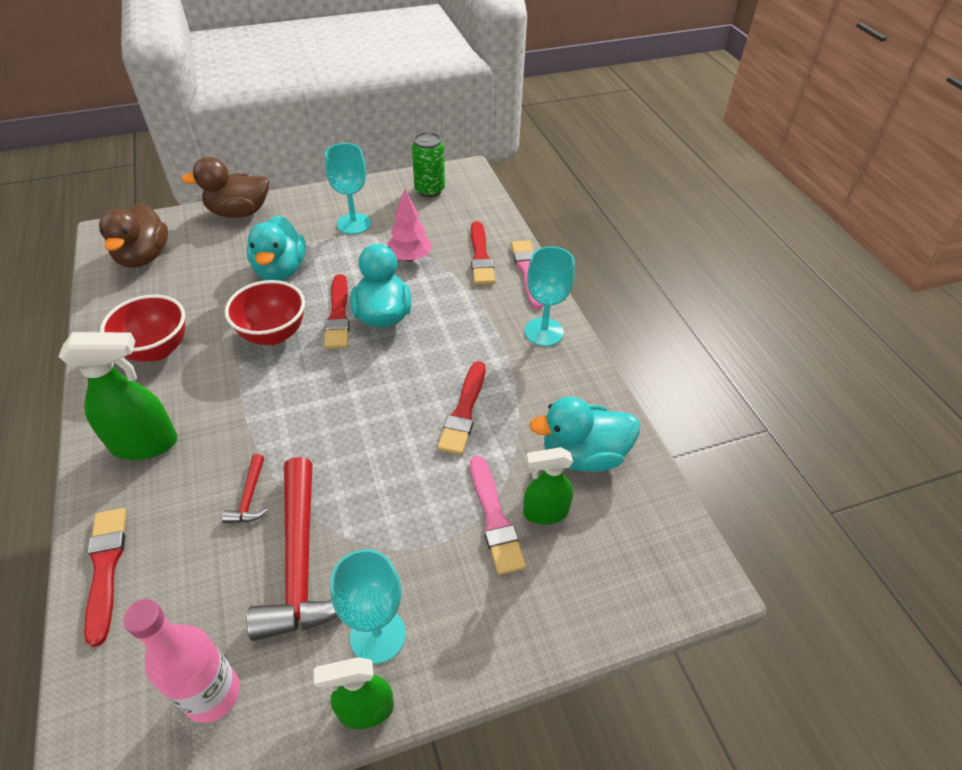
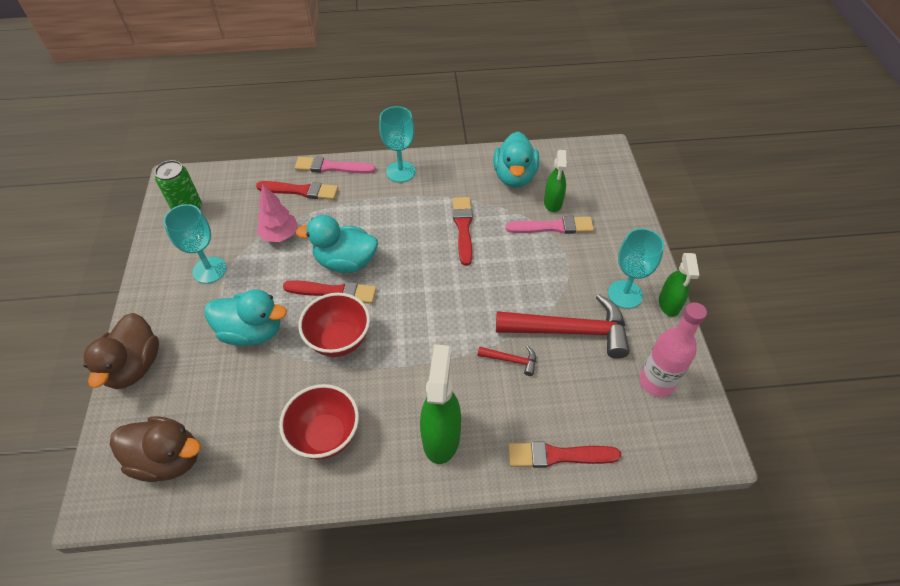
camera: 75 degrees left, 5 degrees up
red brush [437,361,485,455] -> red brush turned 120 degrees counterclockwise [453,197,473,266]

